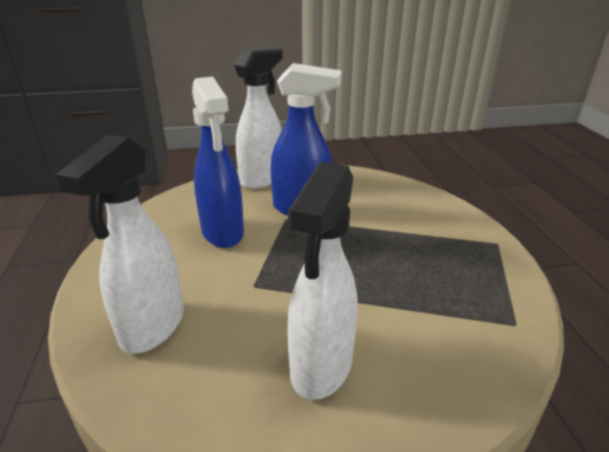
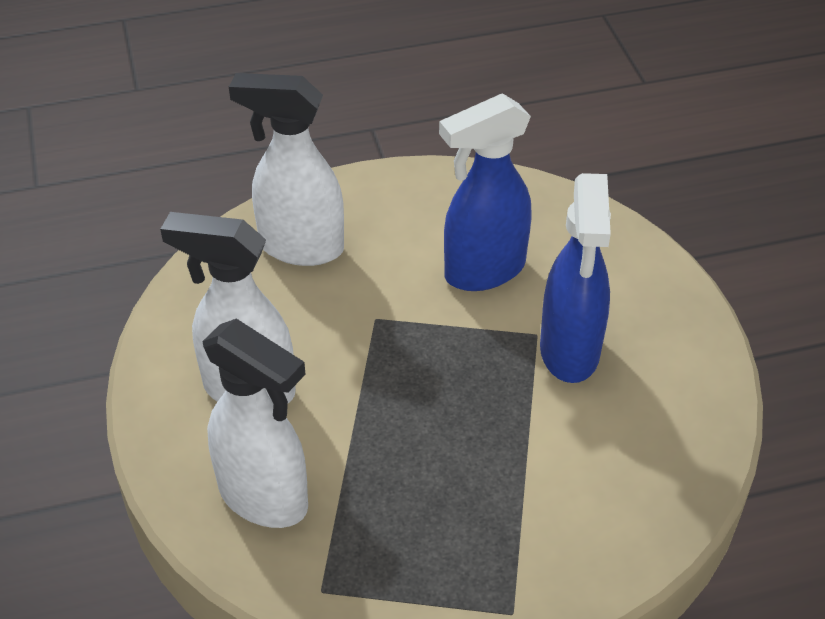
camera: 85 degrees right, 15 degrees up
white spray bottle [234,47,283,189] -> white spray bottle moved to [202,319,308,528]

